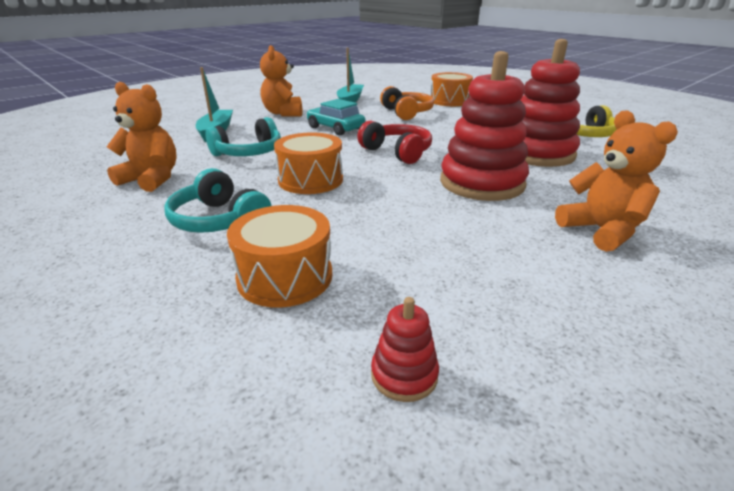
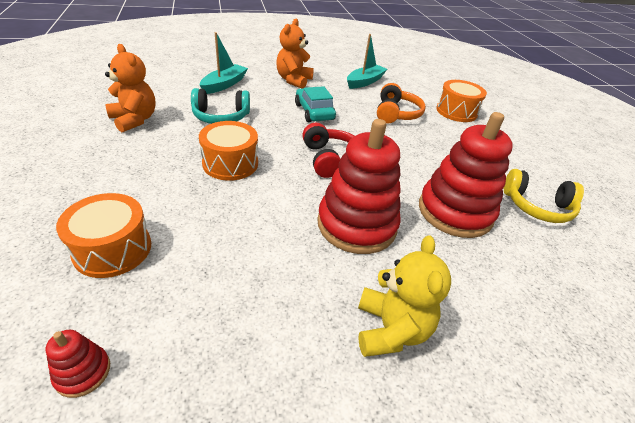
camera: 25 degrees right, 10 degrees up
turquoise headphones [164,168,271,233] -> none
orange teddy bear [555,110,678,252] -> yellow teddy bear [358,235,451,357]

